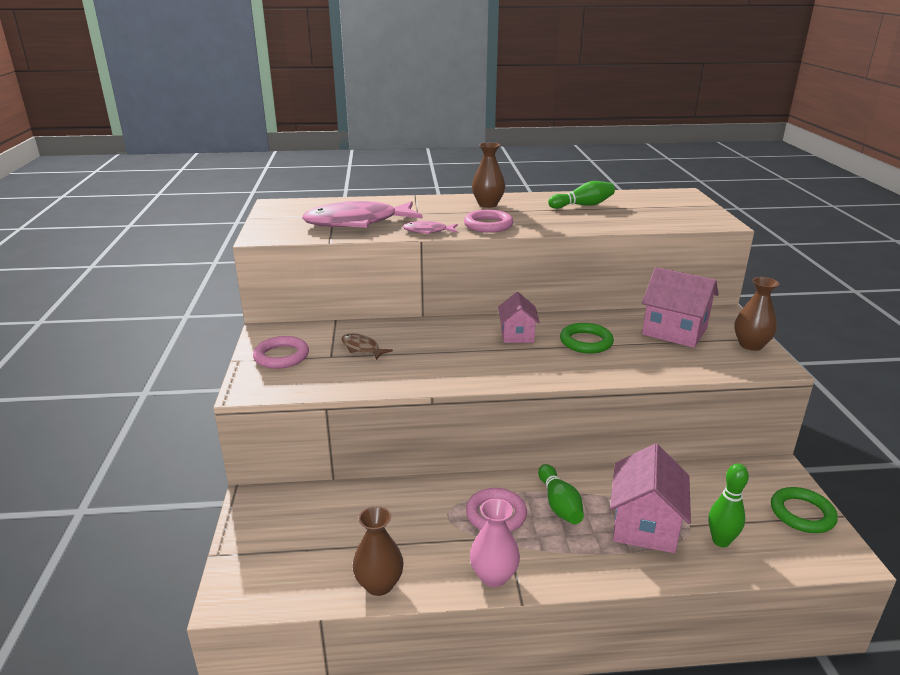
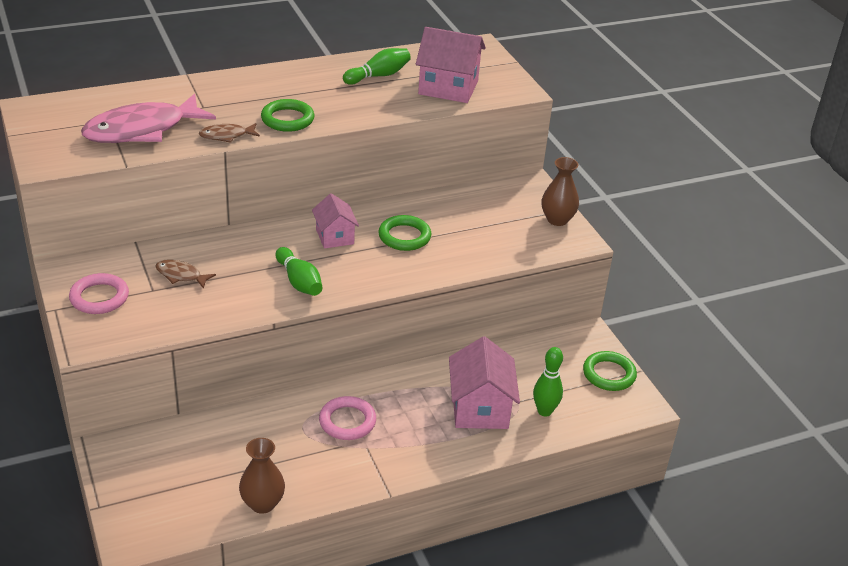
camera: 20 degrees left, 10 degrees up
pink fish [403,221,458,234] -> brown fish [199,123,260,143]
pink ring [464,210,513,233] -> green ring [261,99,314,132]
pink vase [470,498,520,587] -> none
brown vase [472,142,505,208] -> none
green bowling pin [538,464,584,524] -> green bowling pin moved to [275,247,323,296]
pink house [642,267,719,348] -> pink house moved to [416,27,486,103]

